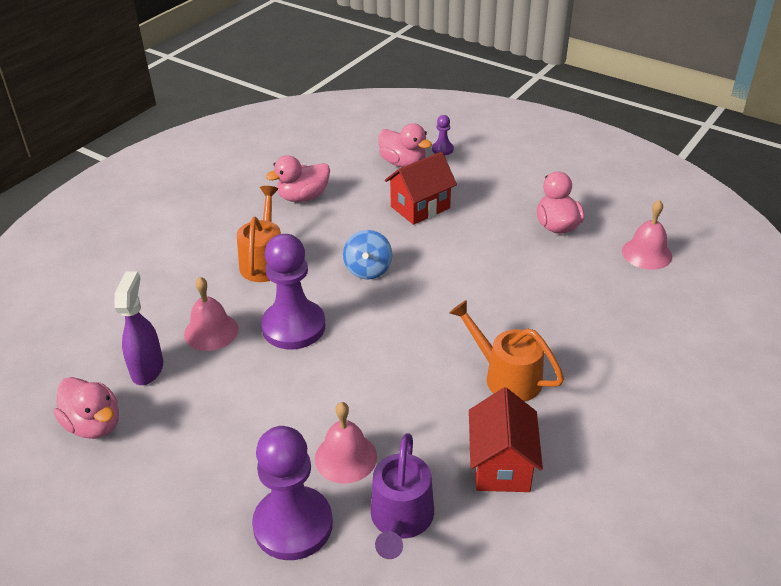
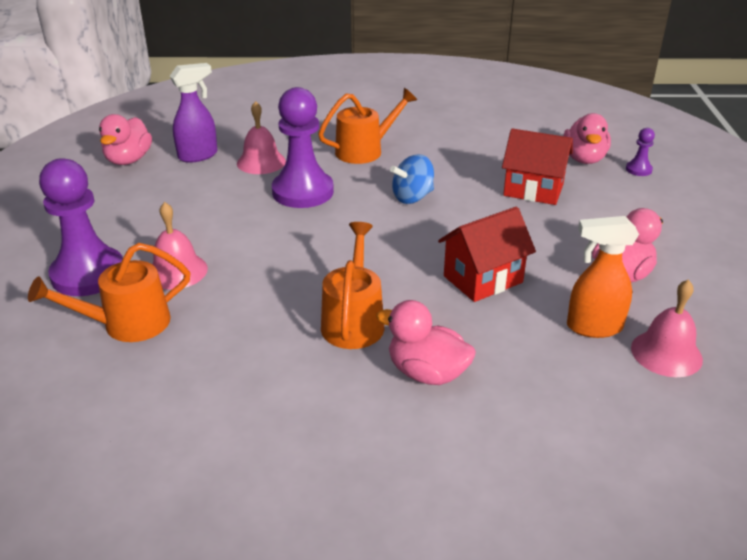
camera: 55 degrees right, 5 degrees down
pink duck [266,155,330,202] -> pink duck moved to [376,300,476,385]
purple watering can [371,433,434,559] -> orange watering can [28,243,190,342]
red house [469,388,543,492] -> red house moved to [438,207,536,302]
none -> orange spray bottle [567,216,639,338]

